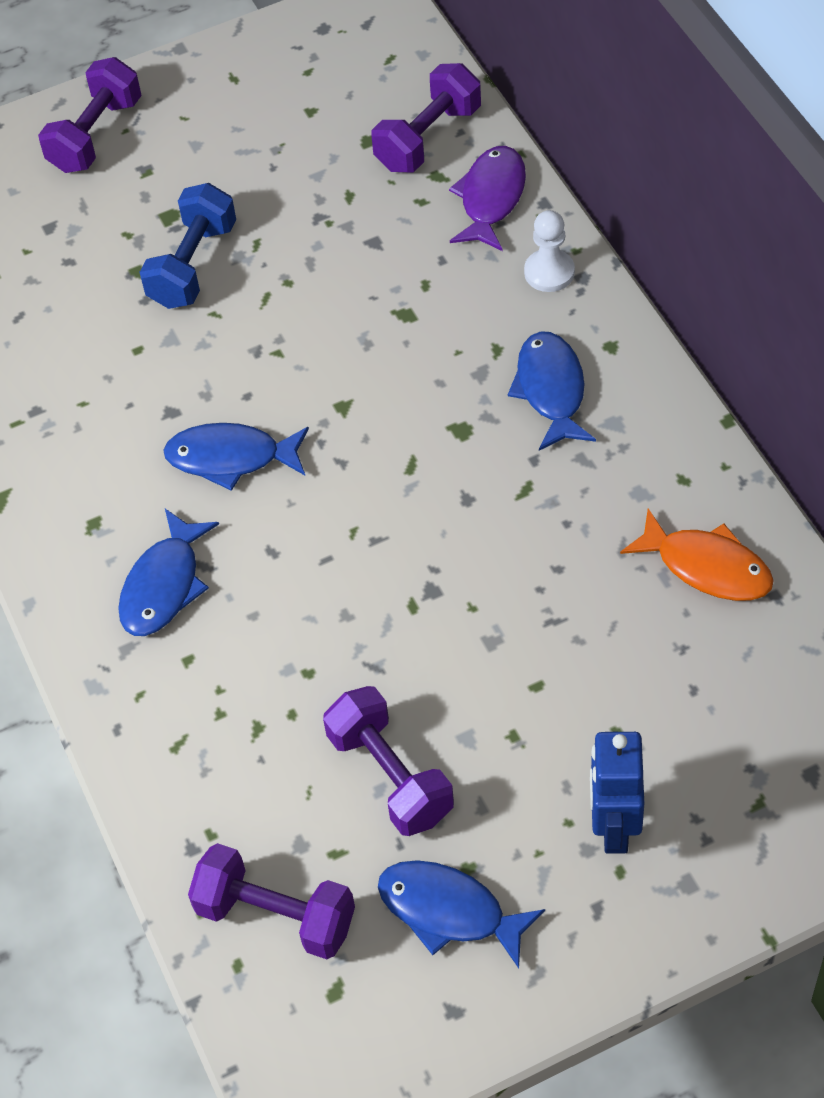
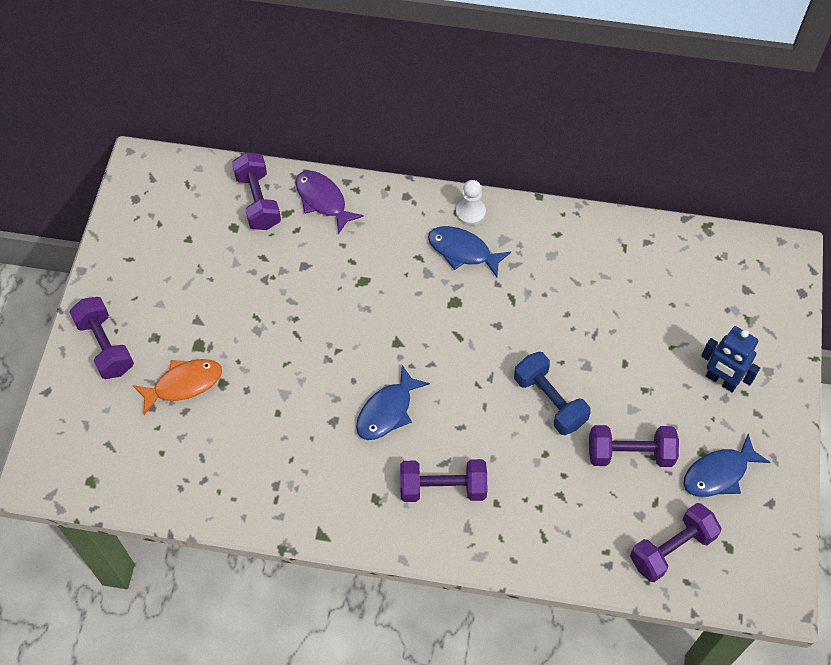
camera: 60 degrees left, 5 degrees up
blue fish [118,509,219,636] -> purple dumbbell [400,459,487,502]
blue dumbbell [139,183,236,309] -> blue dumbbell moved to [514,352,591,435]
white pawn [524,210,575,292] -> white pawn moved to [456,180,486,225]
orange fish [620,508,774,601] -> orange fish moved to [133,359,222,415]

